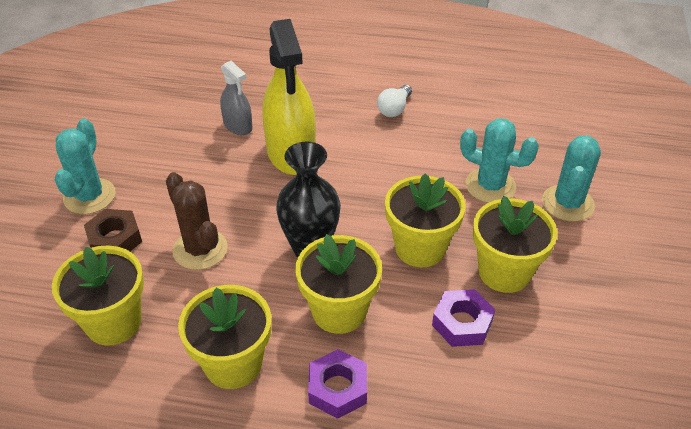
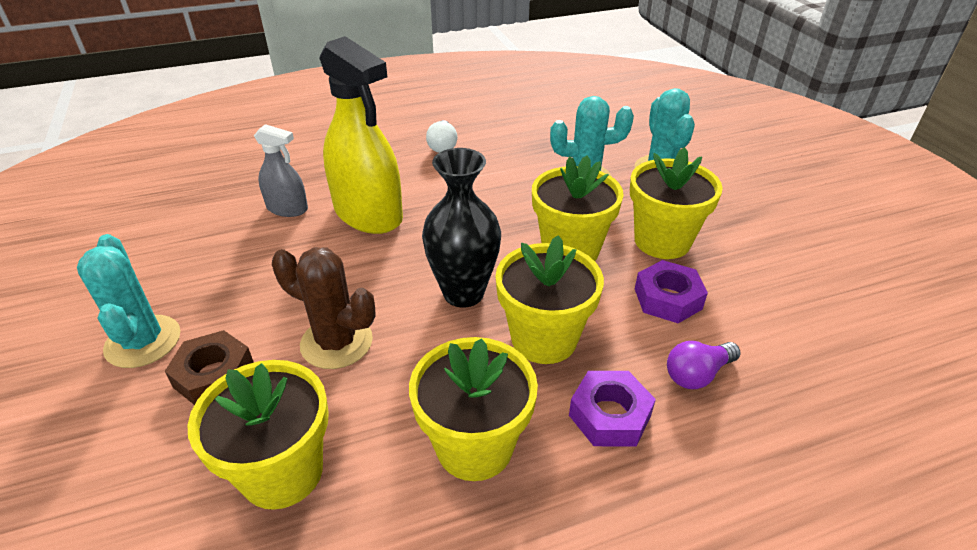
camera: 30 degrees left, 5 degrees down
none -> purple light bulb [667,341,741,389]

